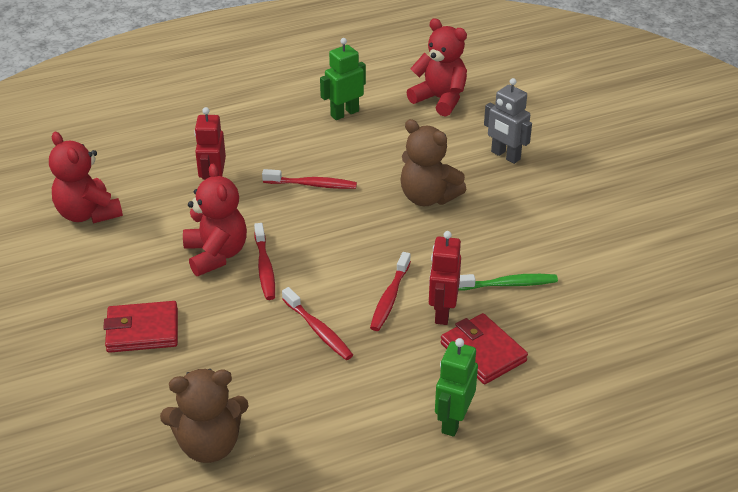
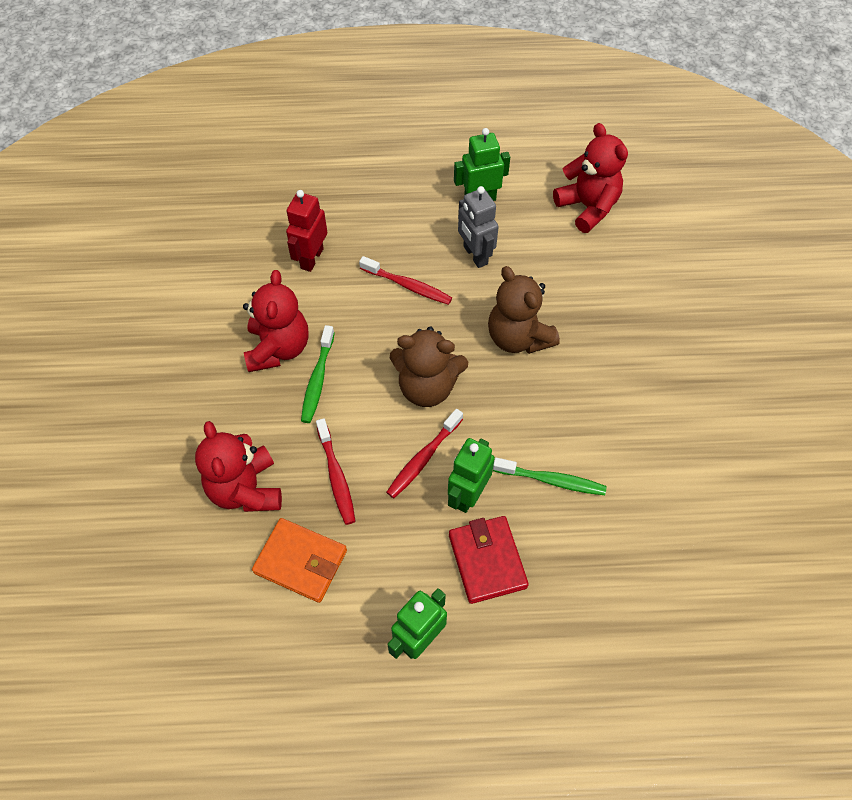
camera: 20 degrees right, 20 degrees up
red teddy bear [49,132,123,223] -> red teddy bear moved to [195,421,282,512]
red wallet [103,301,178,353] -> none
brown teddy bear [160,369,248,463] -> brown teddy bear moved to [390,327,468,407]
red toothbrush [254,223,275,300] -> green toothbrush [301,325,335,423]
red robot [429,231,461,325] -> green robot [448,438,495,513]
grey robot [484,78,532,164] -> grey robot moved to [458,186,499,268]
none -> orange wallet [252,518,347,603]

